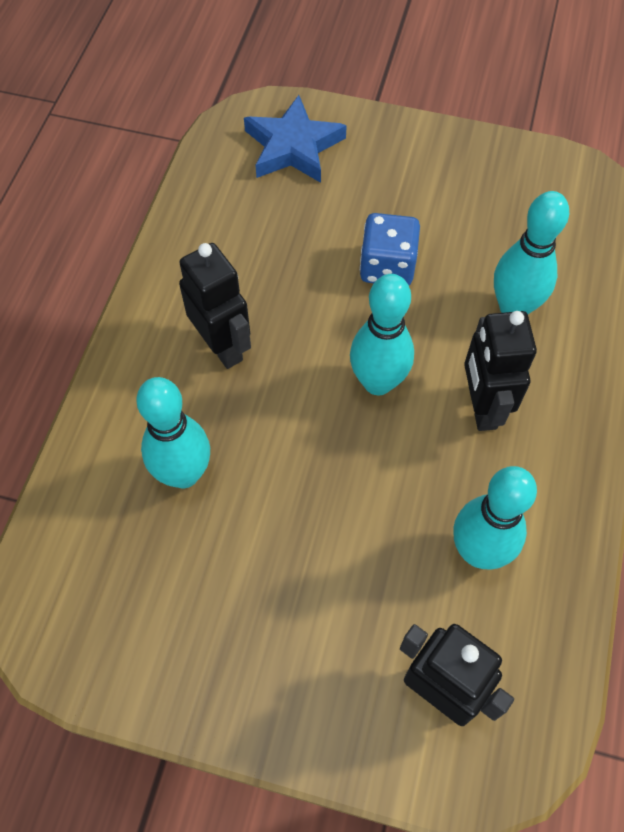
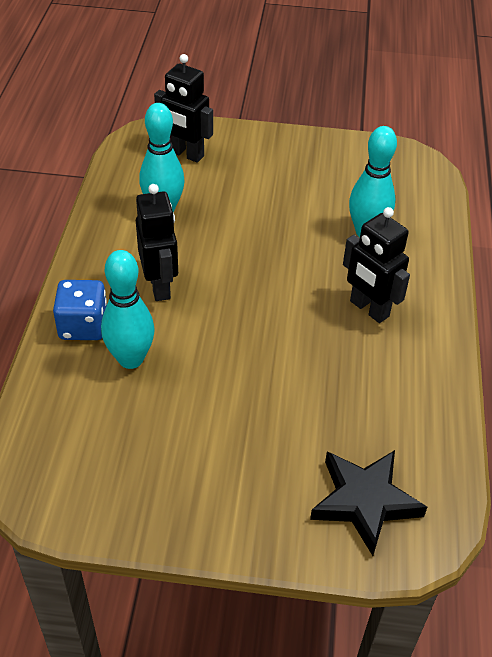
camera: 170 degrees right, 15 degrees down
blue star [244,95,347,183] -> black star [310,450,427,556]
turquoise bowling pin [350,274,414,395] -> none
blue dice [360,213,420,285] -> blue dice moved to [53,280,107,340]

